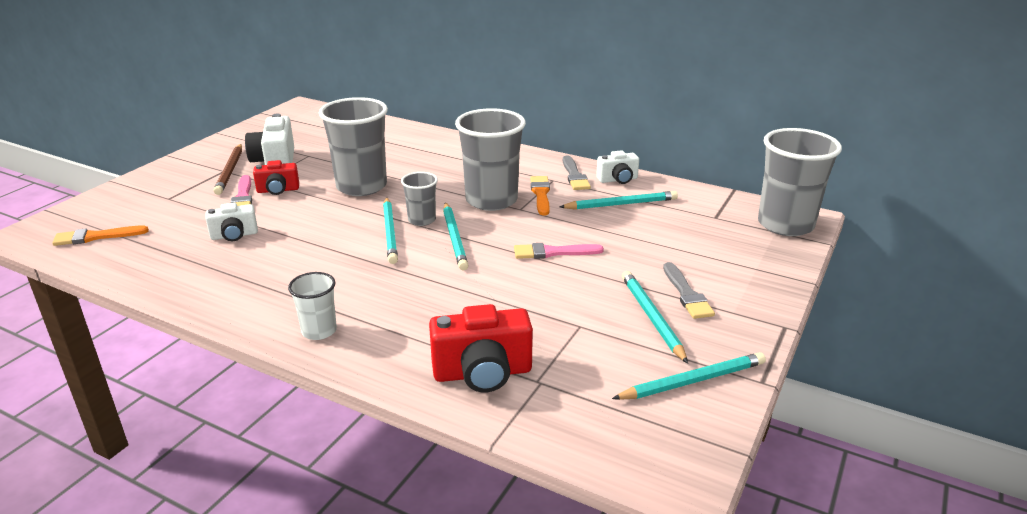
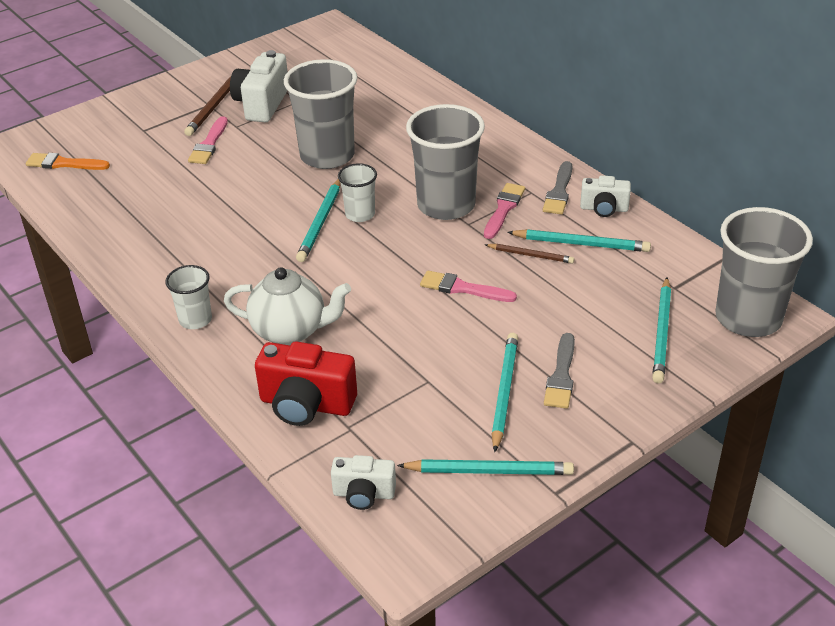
camera: 25 degrees right, 10 degrees up
white camera [205,203,258,241] -> white camera moved to [331,455,396,510]
red camera [253,160,299,195] -> none
grey cup [401,172,438,226] -> white cup [338,163,377,222]
turquoise pencil [443,202,469,270] -> turquoise pencil moved to [652,277,671,383]
orange brush [530,176,550,216] -> pink brush [484,183,525,239]
none -> white teapot [224,267,351,345]
none -> brown pencil [485,244,574,263]

